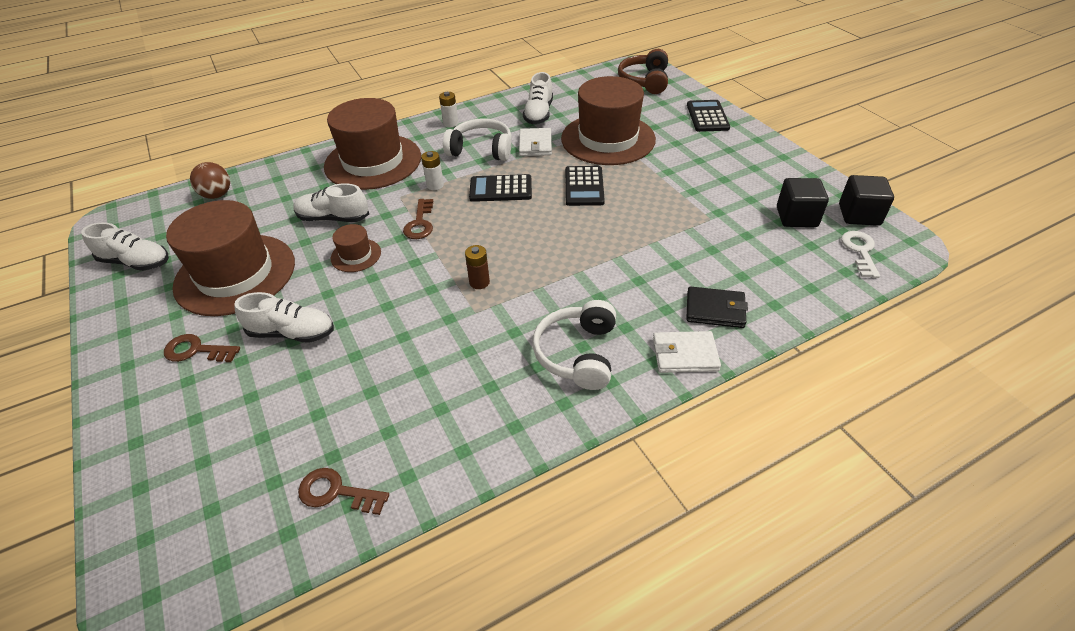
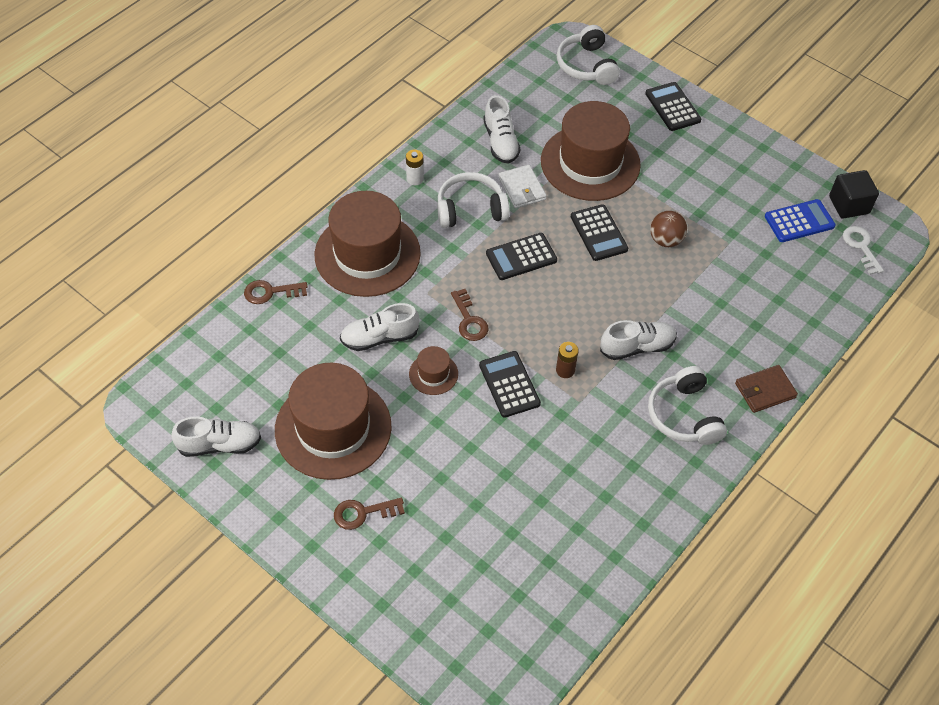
camera: 25 degrees left, 10 degrees up
brown ball [190,162,230,199] -> brown ball moved to [650,211,687,247]
white shoe [234,292,334,343] -> white shoe moved to [600,320,677,360]
brown key [298,468,389,515] -> brown key moved to [244,280,308,304]
white battery [421,151,444,190] -> none
brown headphones [618,49,668,94] -> white headphones [557,25,620,85]
white wallet [653,331,721,373] -> brown wallet [735,365,798,413]
black wallet [686,286,748,328] -> none
black cube [777,178,829,227] -> blue calculator [765,199,836,242]
none -> black calculator [479,351,541,418]

